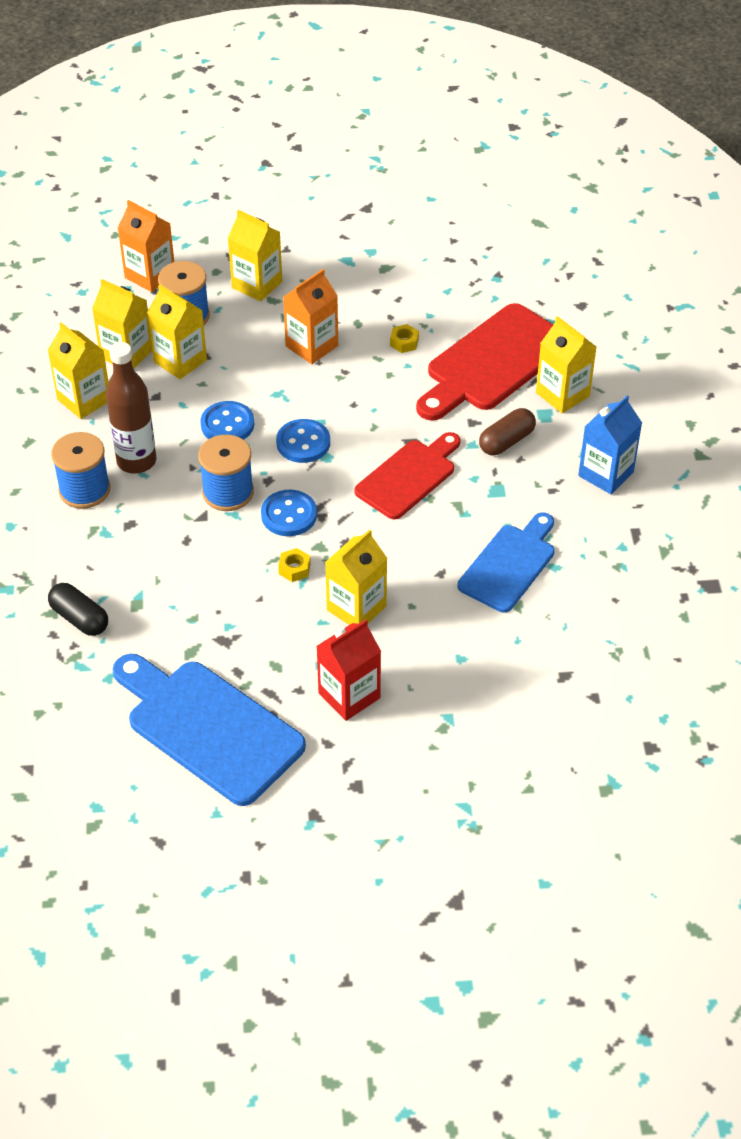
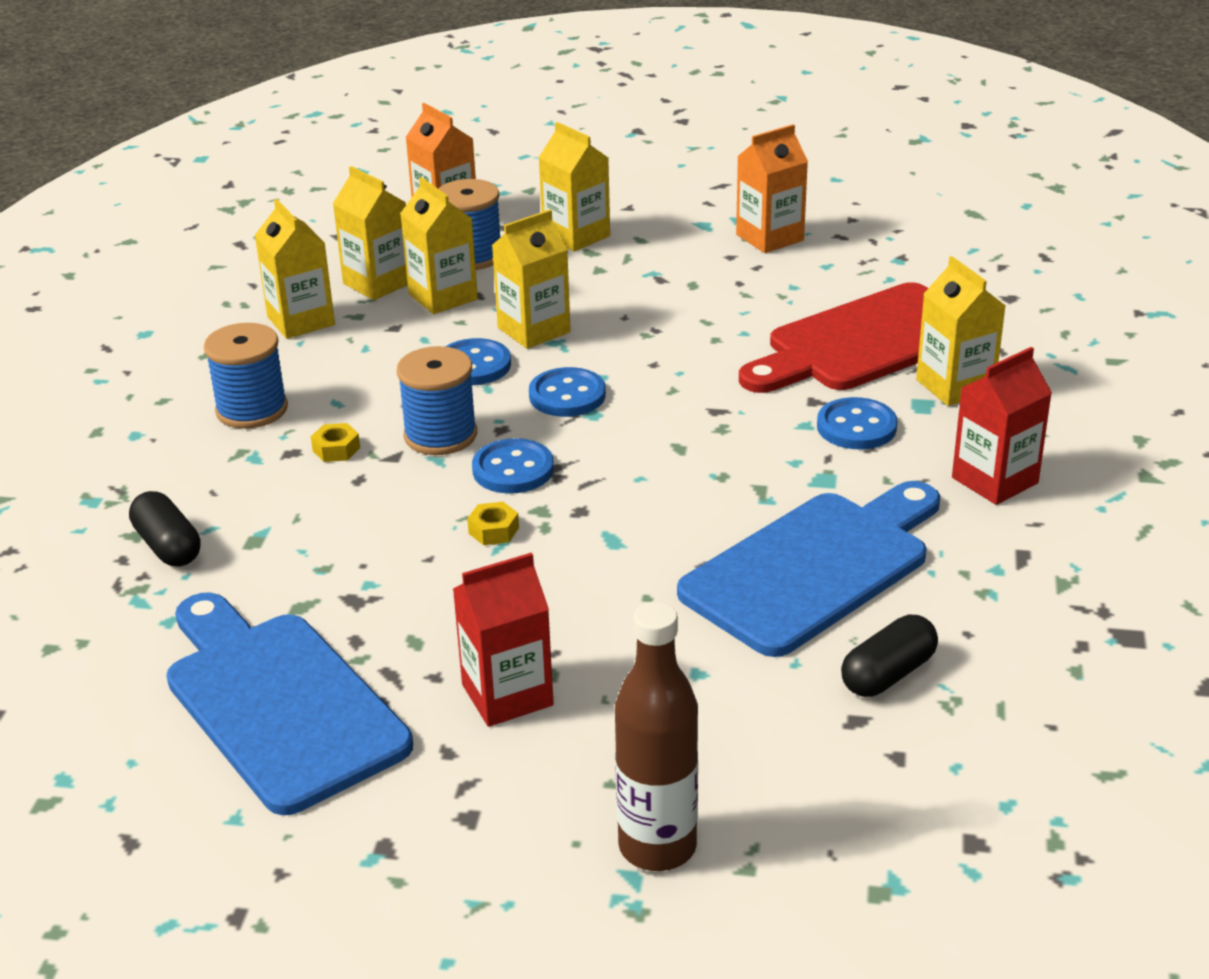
camera: 15 degrees right, 15 degrees down
brown bottle [106,342,157,474] -> brown bottle moved to [615,602,698,871]
orange carton [283,269,338,364] -> orange carton moved to [736,124,808,253]
yellow carton [325,529,387,625] -> yellow carton moved to [492,209,571,349]
red cutting board [354,432,461,519] -> none
yellow nut [390,324,419,353] -> yellow nut moved to [311,423,360,462]
blue cutting board [458,512,554,613] -> blue cutting board [677,481,940,657], size x1.52
brown capsule [479,408,536,455] -> blue button [817,397,897,449]
blue carton [578,395,642,494] -> red carton [952,347,1052,505]
none -> black capsule [841,615,938,697]

